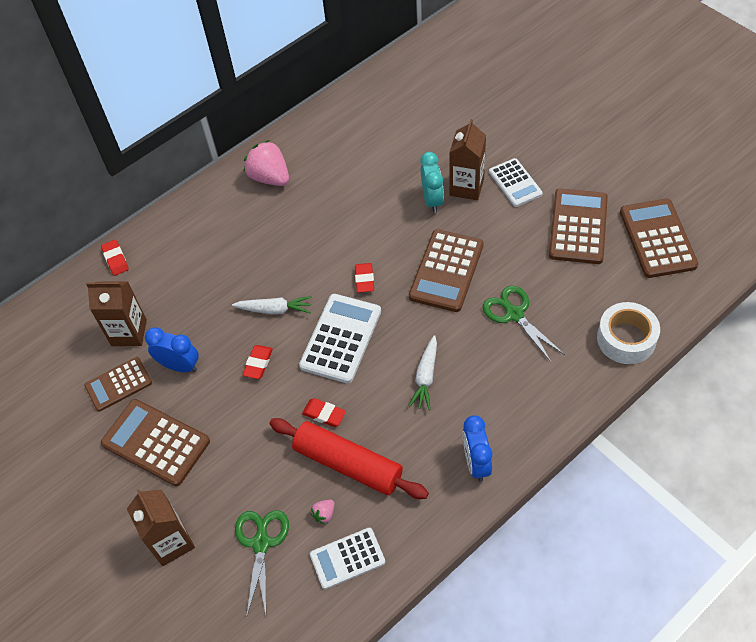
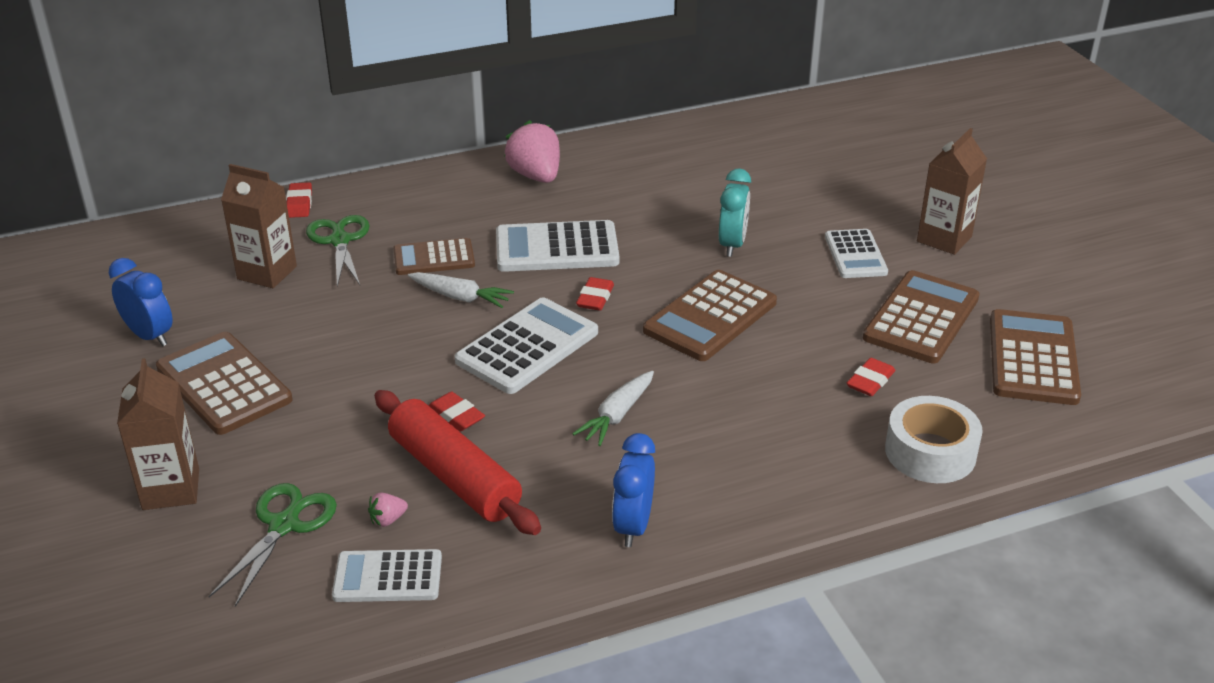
camera: 15 degrees right, 20 degrees down
brown calculator [84,357,152,412] -> brown calculator moved to [393,238,475,275]
blue clock [145,327,199,372] -> blue clock moved to [109,258,173,346]
red eraser [243,345,273,379] -> red eraser moved to [847,358,895,396]
brown carton [449,119,486,200] -> brown carton moved to [917,128,987,255]
green scissors [483,285,565,363] -> green scissors moved to [306,215,369,287]
none -> white calculator [496,220,620,272]

